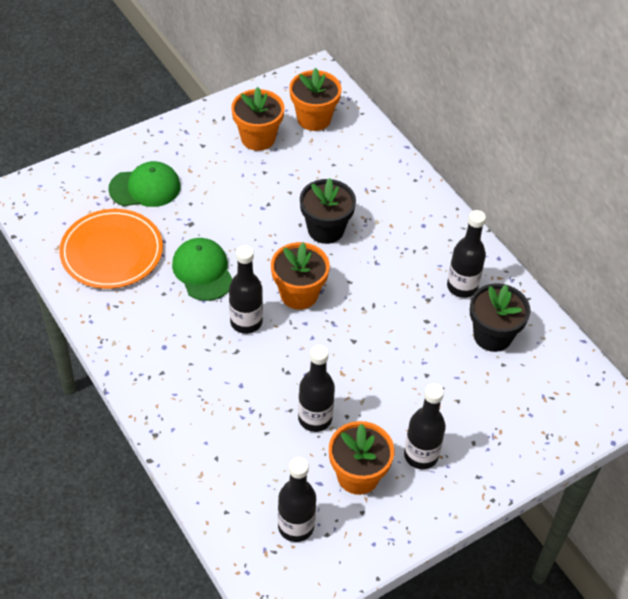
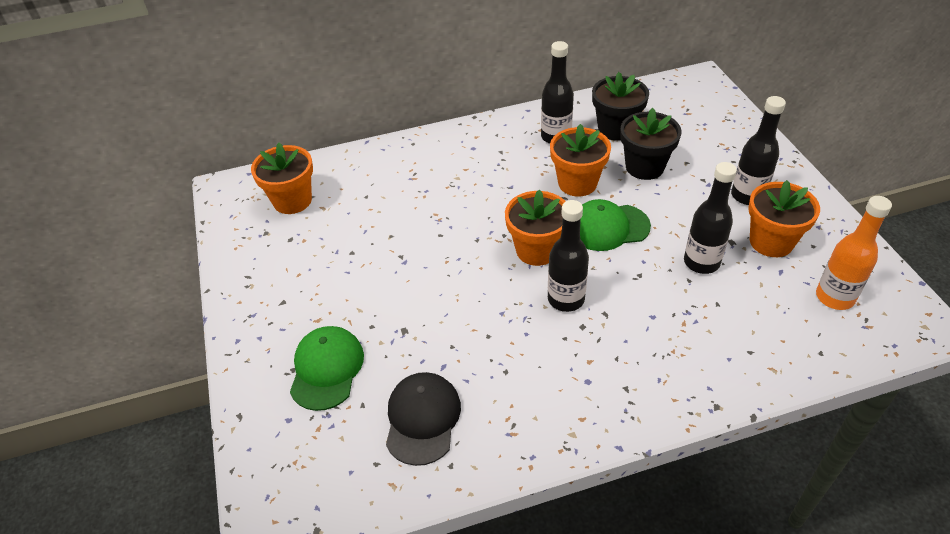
camera: 70 degrees left, 5 degrees down
orange plate [59,209,163,289] -> black cap [386,372,461,466]
green cap [172,238,232,301] -> green cap moved to [580,199,651,251]
orange flower pot [231,87,285,151] -> orange flower pot moved to [550,124,611,196]
black bottle [278,457,316,542] -> orange bottle [816,196,892,310]
black flower pot [300,178,356,244] -> black flower pot moved to [620,108,681,180]

